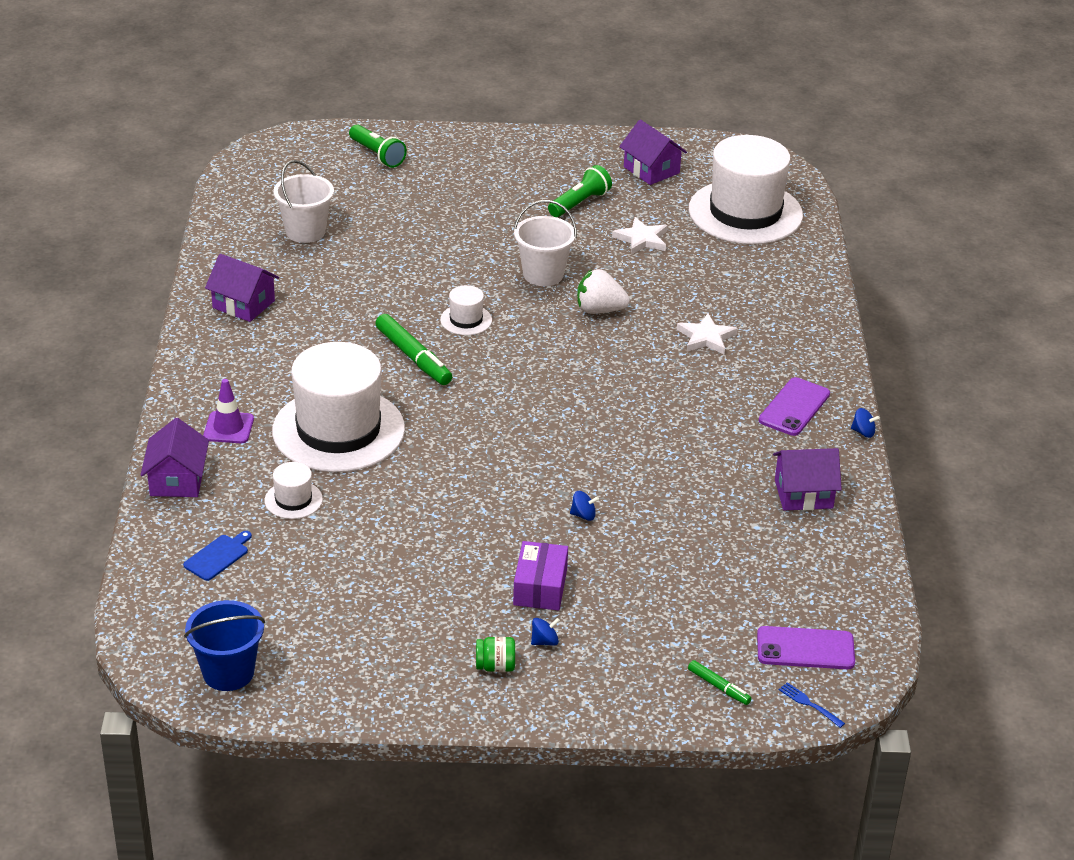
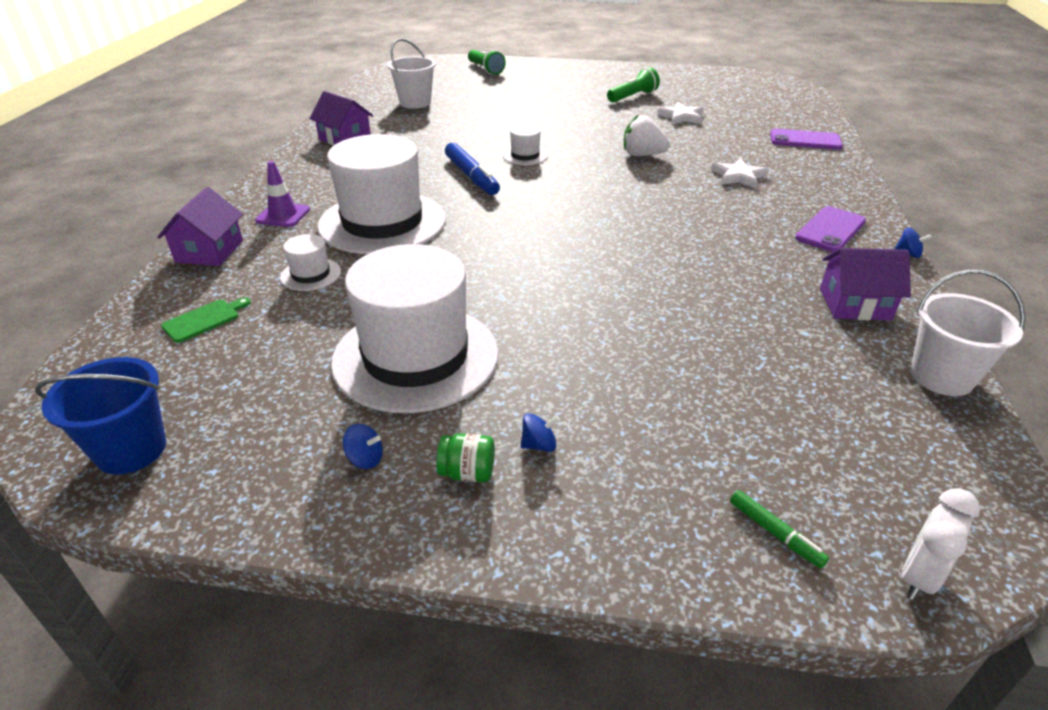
camera: 10 degrees right, 0 degrees up
blue cutting board [183,531,252,581] -> green cutting board [161,297,251,343]
green marker [375,314,452,385] -> blue marker [445,143,500,195]
purple box [513,541,568,611] -> none
white bucket [514,200,577,286] -> white bucket moved to [911,270,1025,396]
blue spinning top [570,491,599,521] -> blue spinning top moved to [343,424,383,469]
purple house [619,120,687,185] -> none
white hat [689,135,803,244] -> white hat moved to [331,244,499,413]
purple phone [757,626,855,669] -> purple phone moved to [770,129,843,150]
blue fork [779,682,845,728] -> white clock [902,488,980,600]

